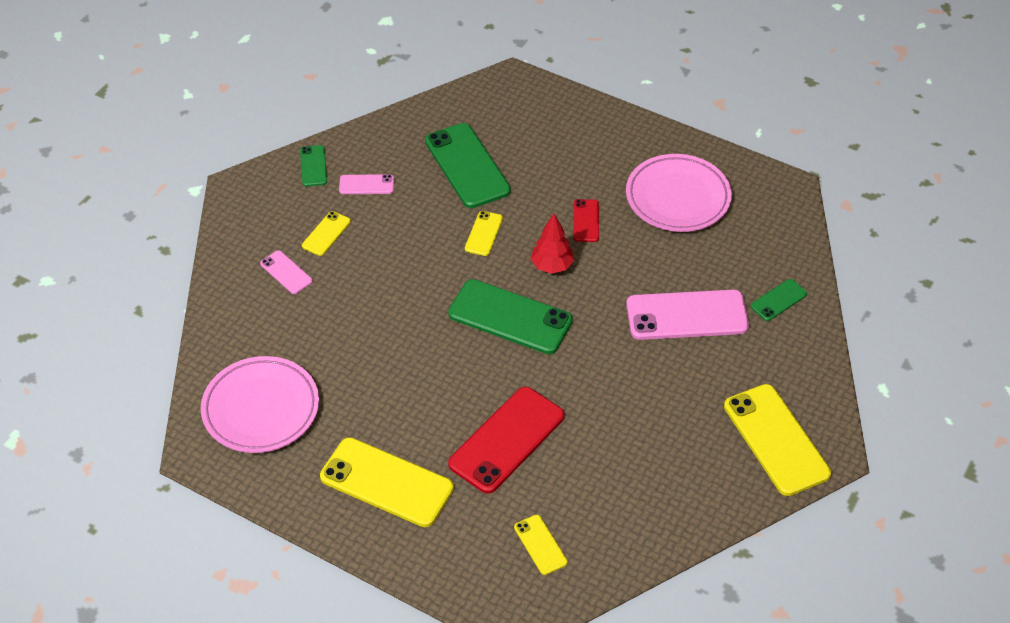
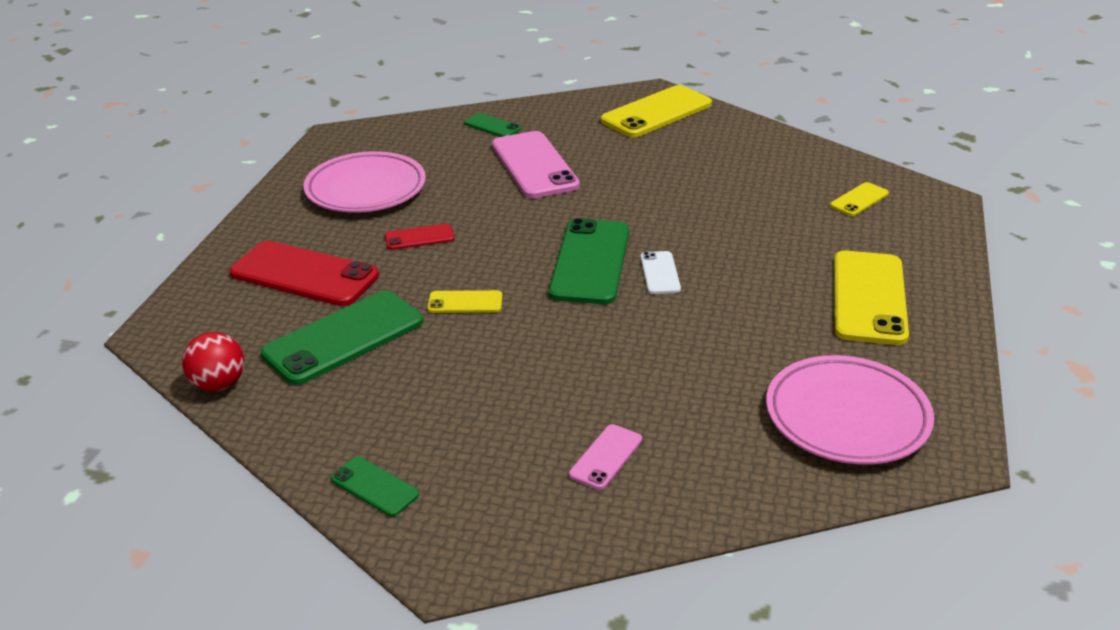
camera: 105 degrees left, 15 degrees down
green phone [300,145,327,186] -> green phone turned 60 degrees clockwise [331,457,419,517]
yellow phone [302,211,351,256] -> none
pink phone [339,175,394,194] -> none
red phone [448,387,564,494] -> red phone moved to [230,241,379,306]
red tree [531,213,574,274] -> none
none -> red ball [182,332,244,392]
none -> white phone [640,251,681,294]

